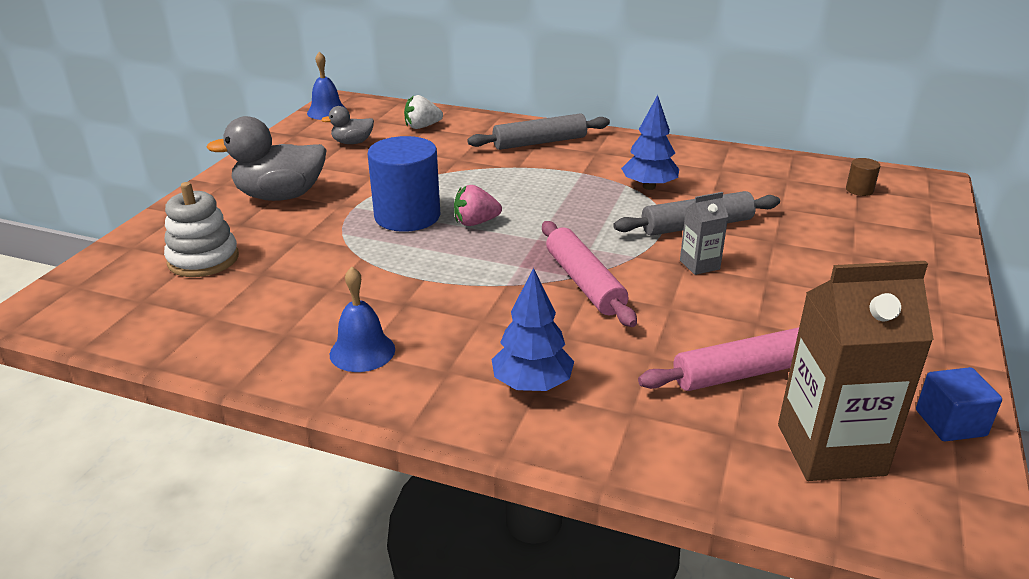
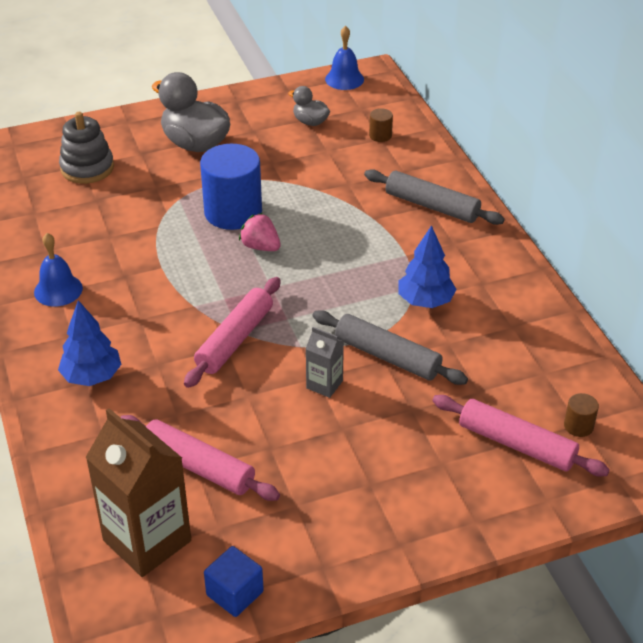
camera: 50 degrees right, 10 degrees up
white stacking toy [164,182,239,277] -> grey stacking toy [59,112,114,184]
white strawberry [404,95,443,129] -> brown cylinder [369,108,393,142]
none -> pink rolling pin [432,395,610,477]

